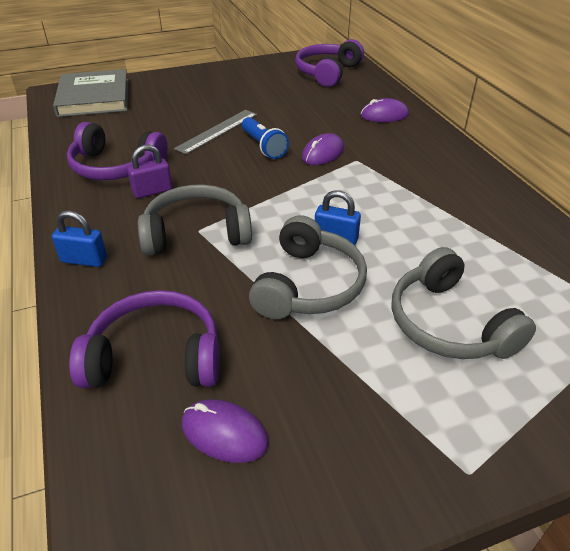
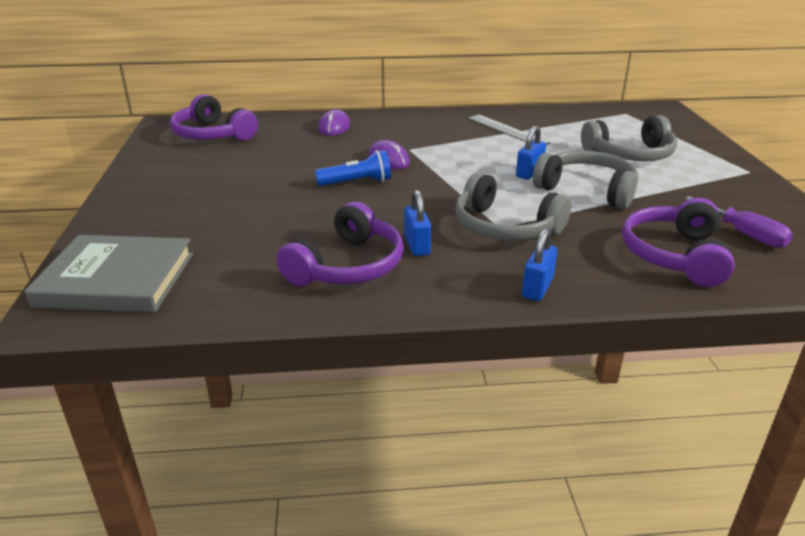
camera: 75 degrees left, 10 degrees down
purple padlock [127,145,172,198] -> blue padlock [404,190,431,256]
grey headphones [138,184,252,255] -> grey headphones turned 60 degrees counterclockwise [455,172,571,241]
grey ruler [174,110,257,155] -> grey ruler moved to [468,115,551,145]
purple mouse [182,399,269,463] -> purple screwdriver [685,196,793,248]

